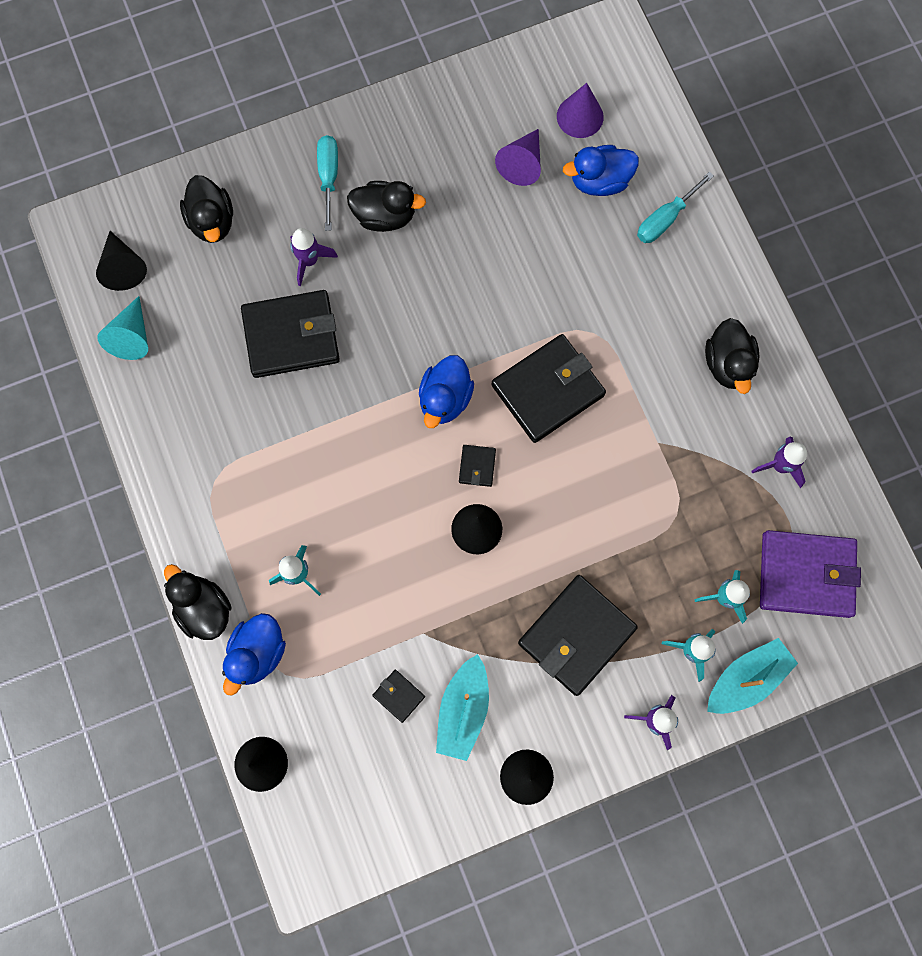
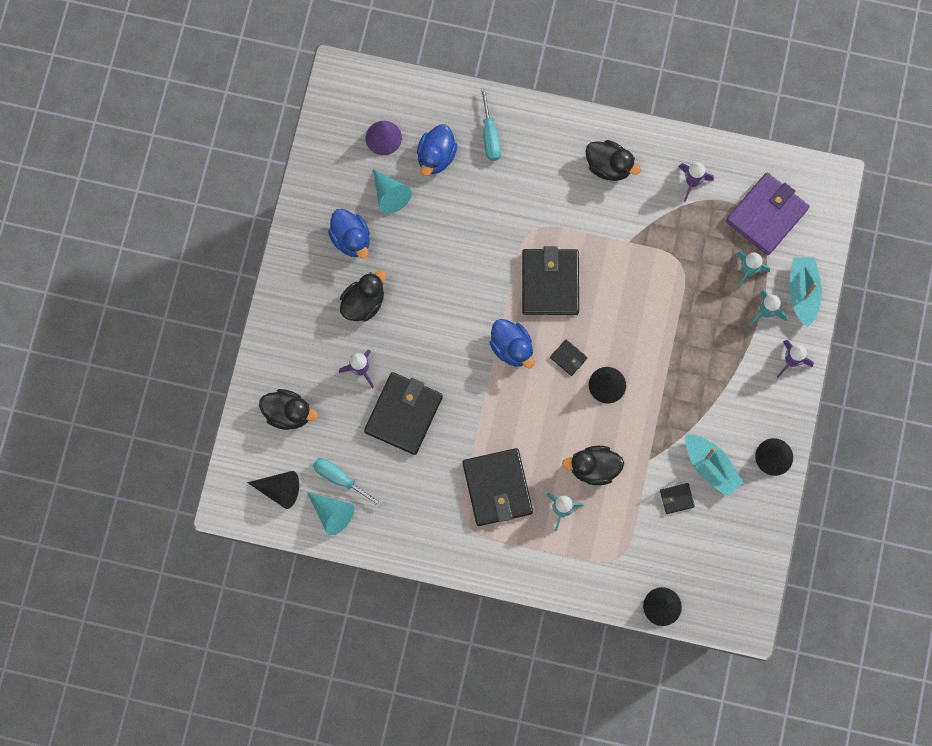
camera: 55 degrees left, 0 degrees up
black duck [164,564,232,640] -> black duck moved to [562,446,624,485]
blue duck [222,613,286,695] -> blue duck moved to [328,209,370,259]
turquoise screwdriver [317,135,338,231] -> turquoise screwdriver moved to [313,458,383,507]
purple cone [495,129,541,186] -> turquoise cone [373,169,412,214]
black wallet [518,575,638,696] -> black wallet moved to [463,448,533,526]

